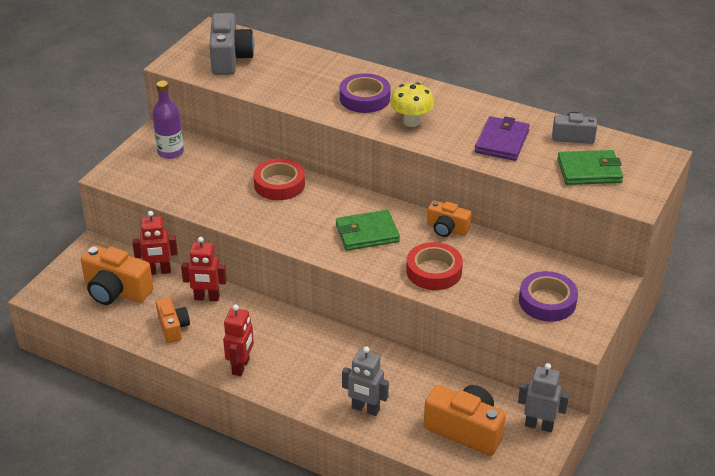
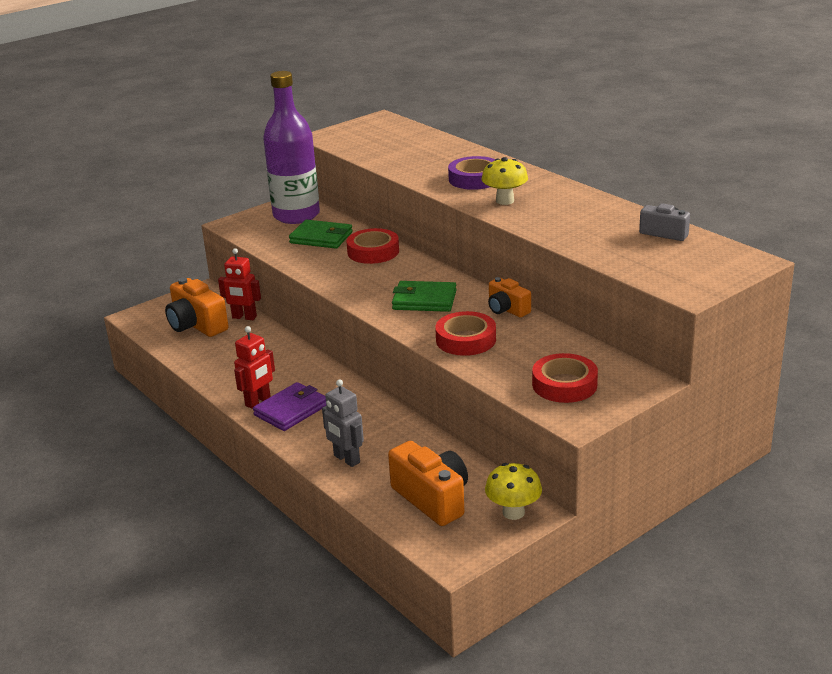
camera: 25 degrees right, 10 degrees down
purple bottle [152,80,184,159] -> purple bottle [263,71,320,224], size x1.82
orange camera [156,297,190,343] -> none
red robot [181,237,227,301] -> none
grey camera [209,13,254,75] -> none
purple wallet [475,116,530,161] -> purple wallet moved to [253,382,326,431]
grey robot [518,363,569,432] -> yellow mushroom [485,463,542,520]
purple tape [519,271,578,322] -> red tape [532,353,598,403]
green wallet [557,150,623,185] -> green wallet moved to [289,220,353,249]

